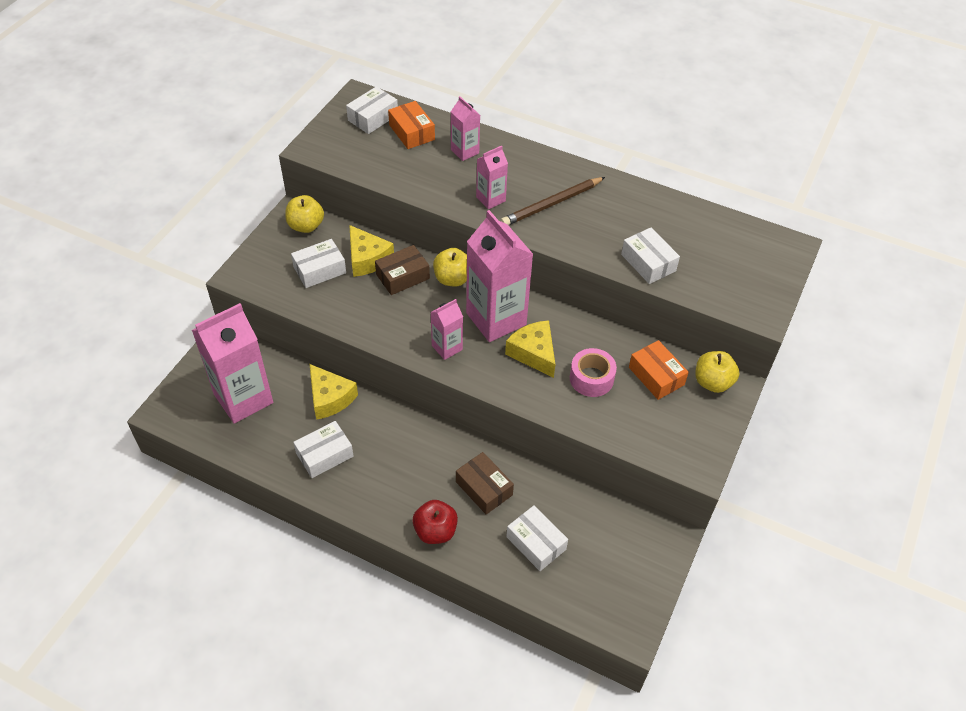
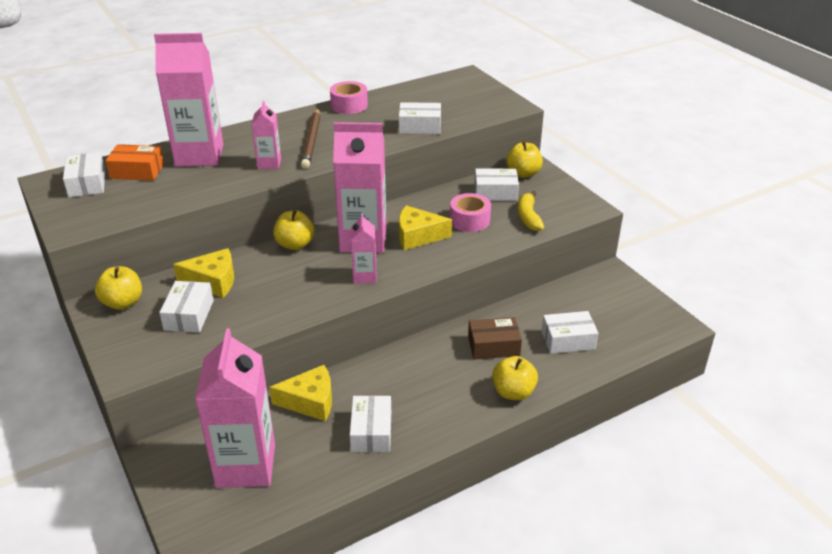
camera: 55 degrees left, 15 degrees down
brown box [375,245,430,295] -> none
red apple [412,500,458,544] -> yellow apple [492,356,538,400]
pink carton [451,96,480,161] -> pink carton [154,33,223,167], size x2.01
orange box [629,340,689,400] -> white box [474,168,519,201]
none -> pink tape [330,81,368,114]
none -> yellow banana [518,191,544,231]

